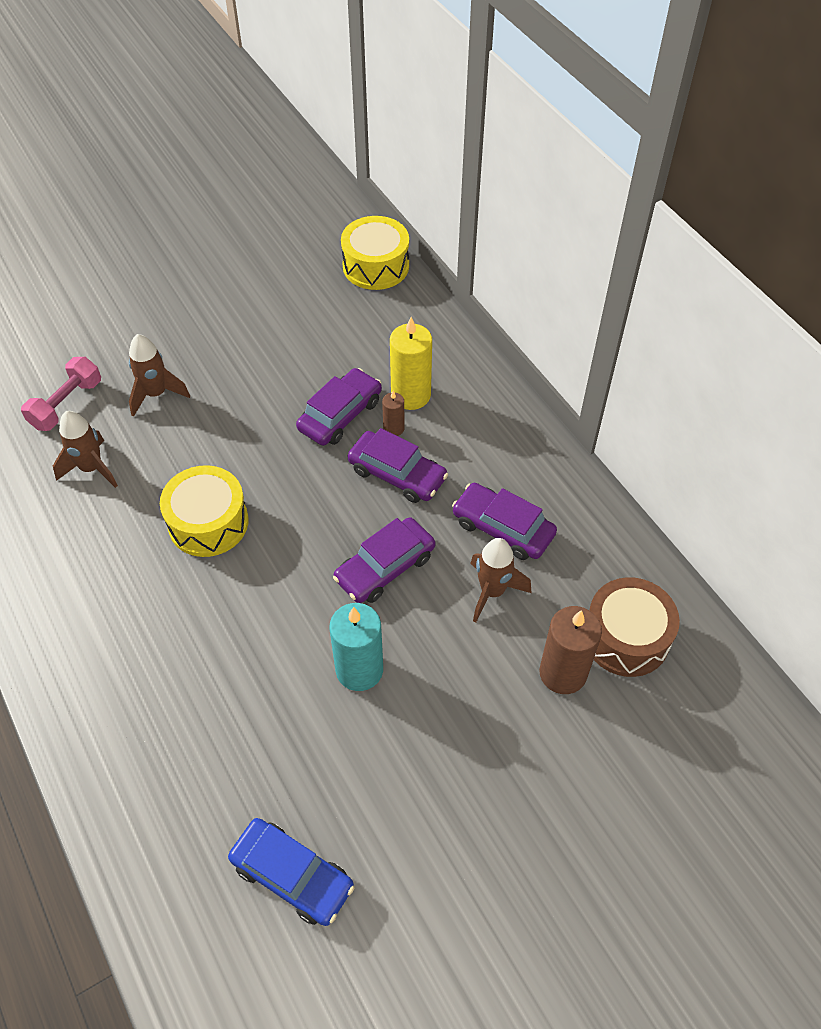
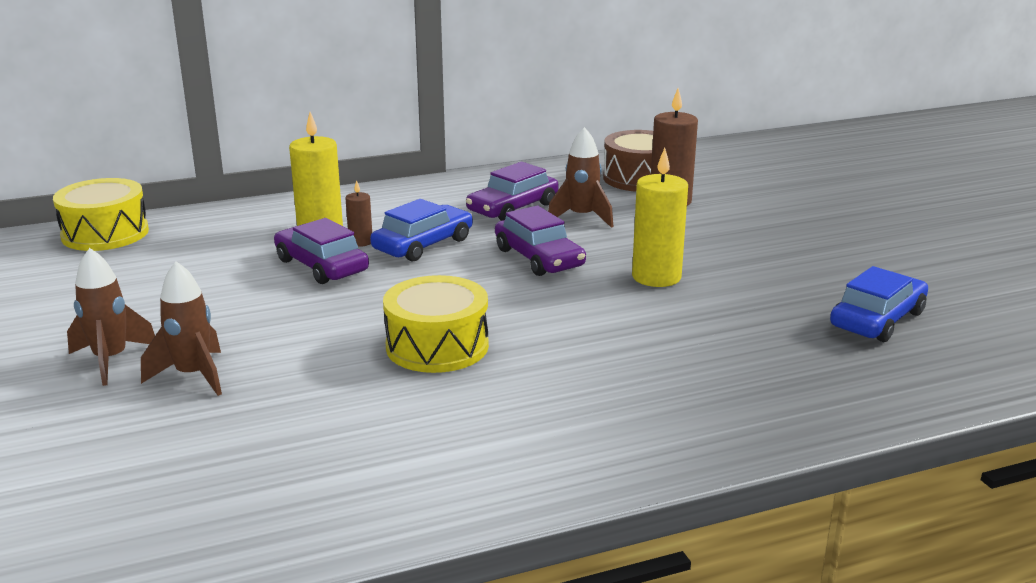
camera: 80 degrees left, 30 degrees down
pink dumbbell [21,357,101,431] -> none
brown rocket [53,411,118,488] -> brown rocket moved to [67,248,155,386]
turquoise candle [330,603,383,691] -> yellow candle [632,148,688,287]
purple car [348,428,448,503] -> blue car [370,199,473,262]

